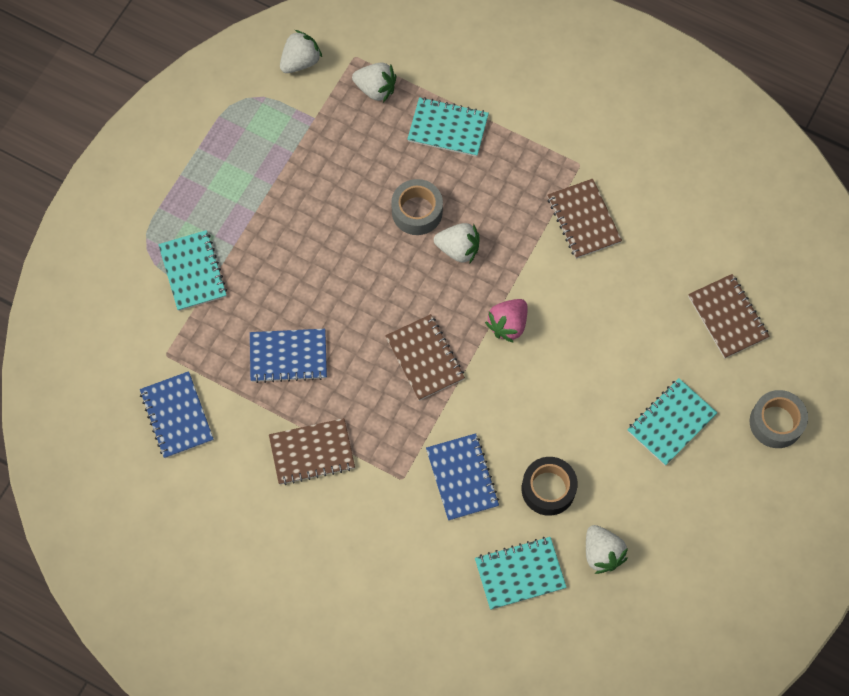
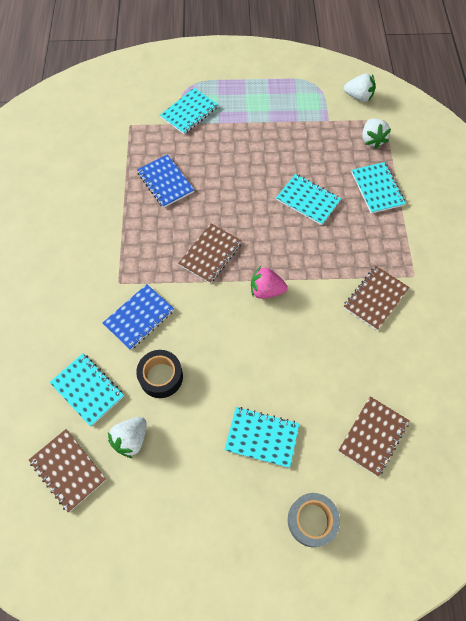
camera: 60 degrees right, 5 degrees down
blue notebook [140,371,213,458] -> none
brown notebook [269,418,355,485] -> brown notebook moved to [29,429,106,512]
grey tape [391,179,443,235] -> turquoise notebook [276,174,341,225]
white strawberry [434,223,480,263] -> none

